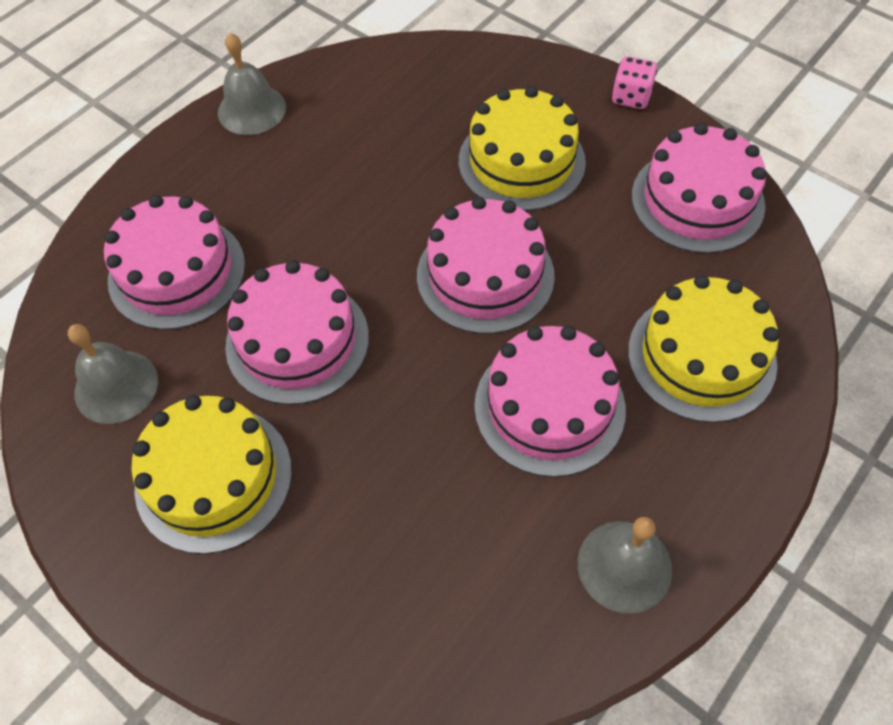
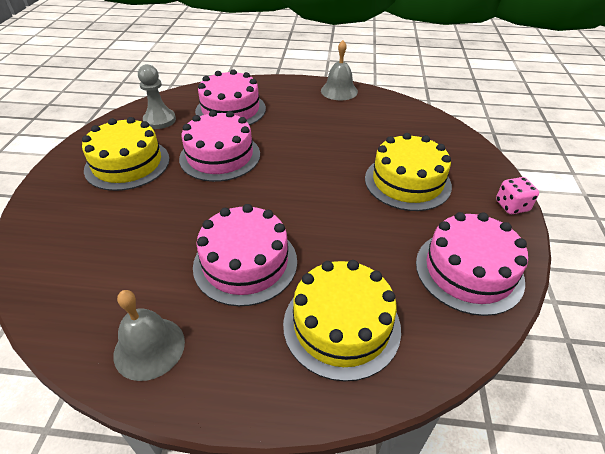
camera: 55 degrees right, 15 degrees down
grey bell [68,324,158,424] -> grey pawn [138,64,176,129]
pink cake [417,196,555,334] -> none

